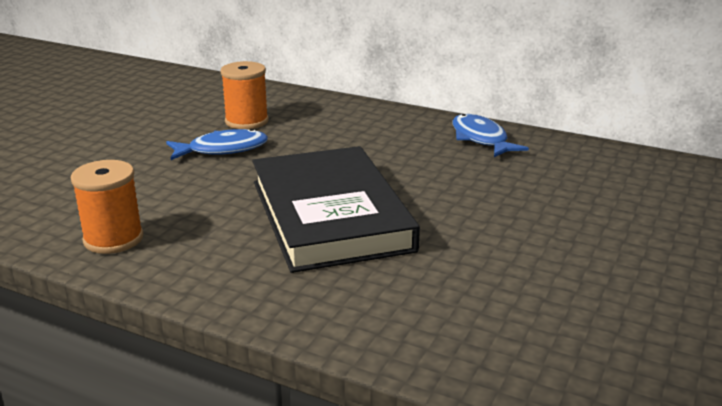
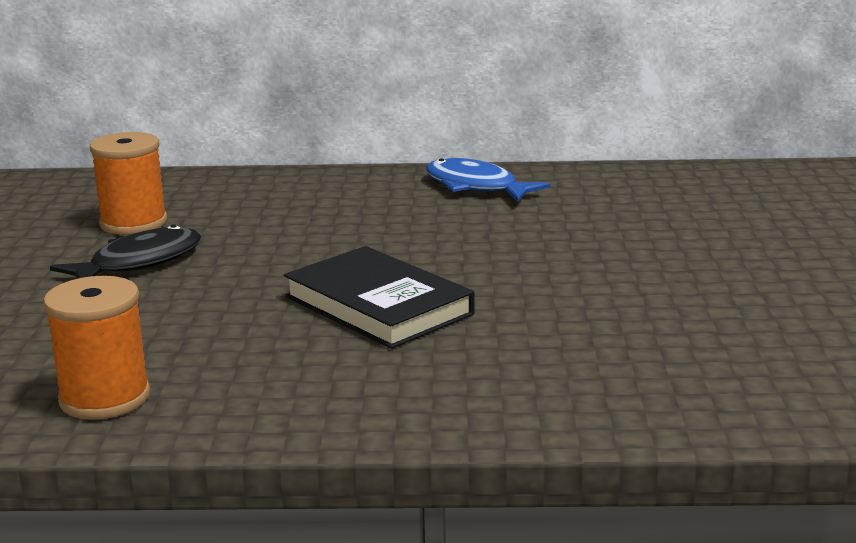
camera: 25 degrees left, 5 degrees down
blue fish [166,129,268,160] -> black fish [50,224,201,279]
black book [252,146,420,273] -> black book [284,246,475,349], size x0.63

